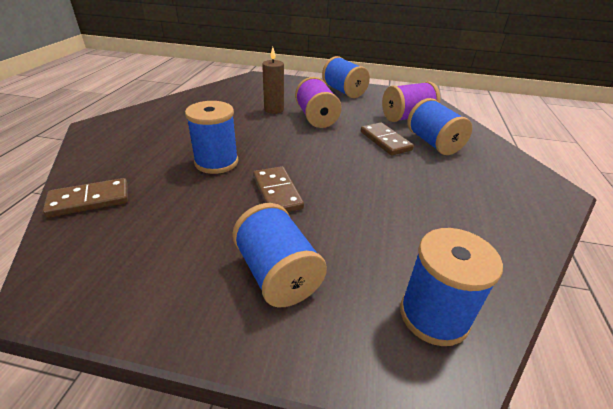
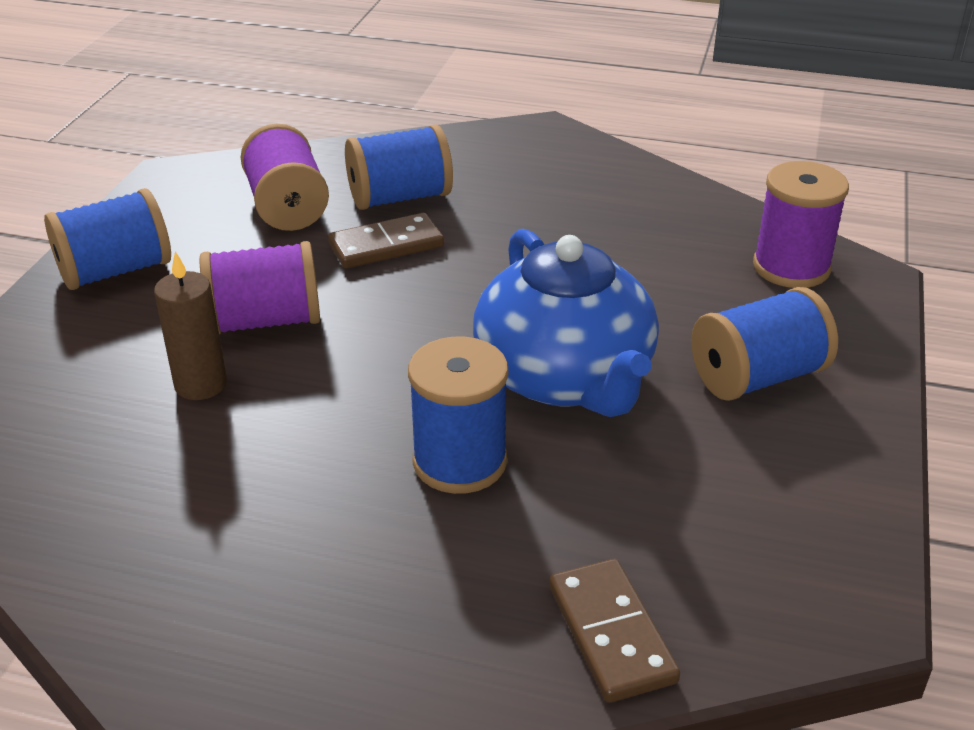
camera: 85 degrees left, 0 degrees up
brown domino [253,166,304,212] -> blue teapot [473,229,659,417]
blue spool [400,228,503,346] -> purple spool [753,161,849,288]

